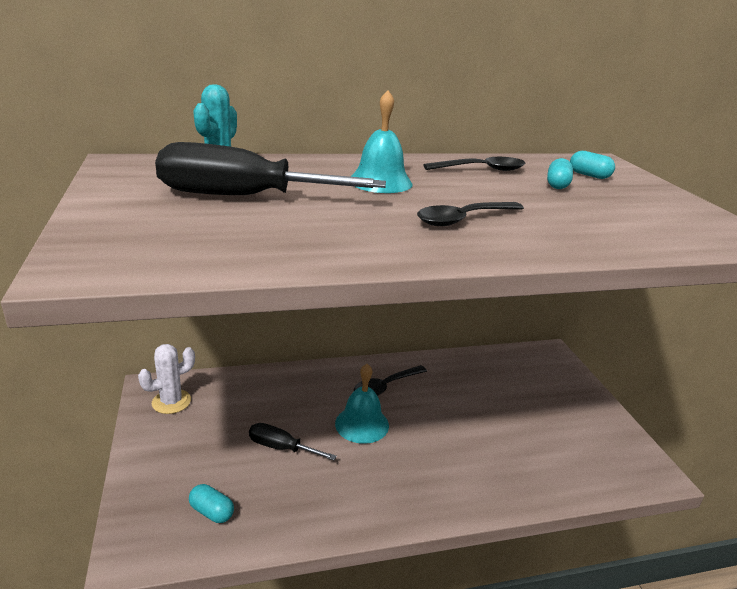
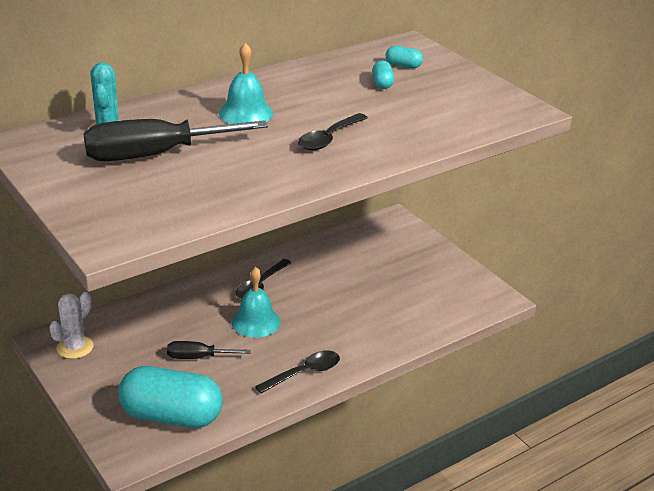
camera: 20 degrees left, 5 degrees up
turquoise capsule [189,484,234,523] -> turquoise capsule [118,366,223,428], size x2.44
black spoon [423,157,525,171] -> black spoon moved to [255,350,340,394]

